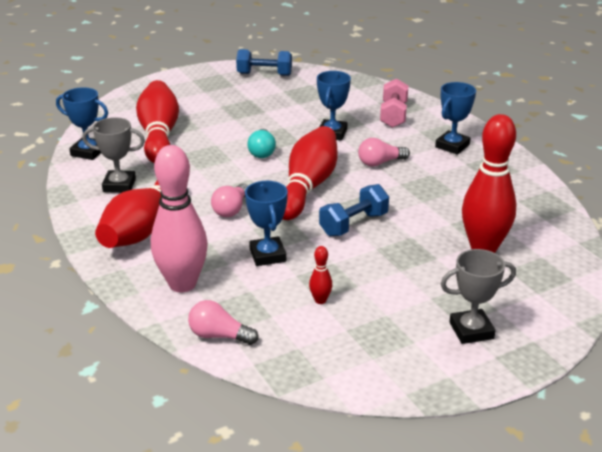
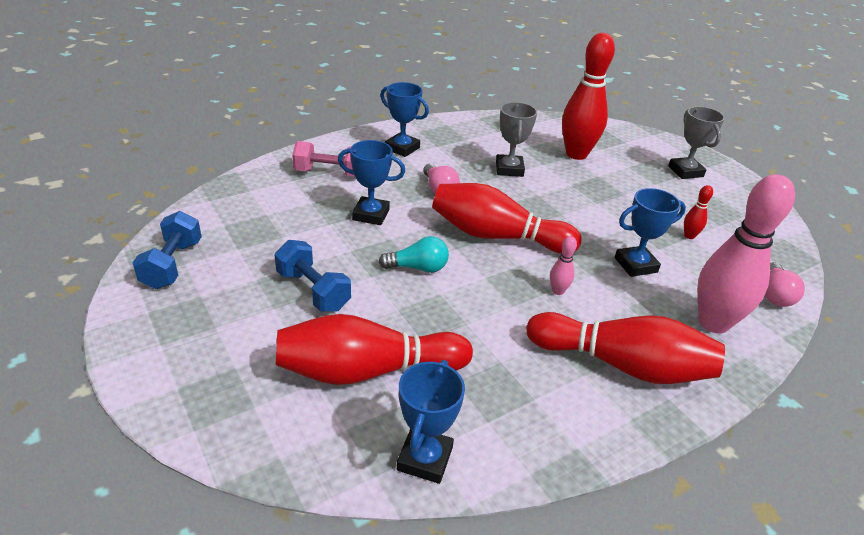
camera: 95 degrees left, 5 degrees up
grey trophy [82,117,145,193] -> grey trophy moved to [496,102,537,177]
pink light bulb [211,184,248,217] -> pink bowling pin [550,236,577,295]
blue dumbbell [319,184,389,236] -> blue dumbbell moved to [274,240,351,312]

